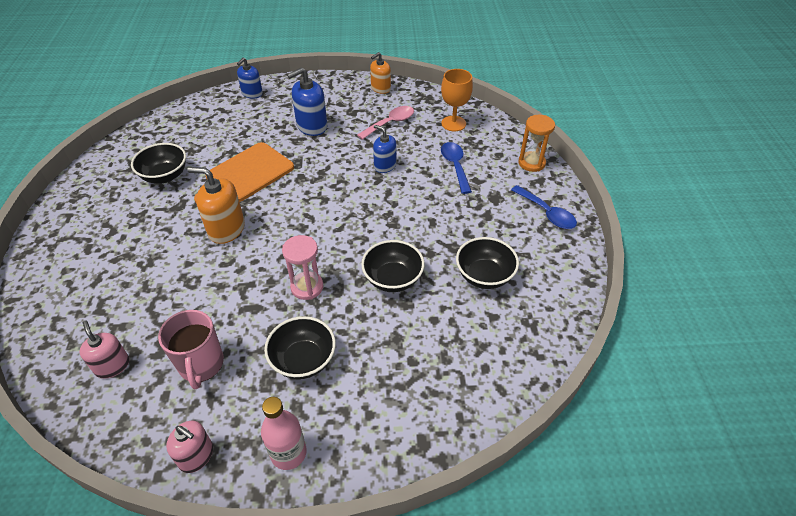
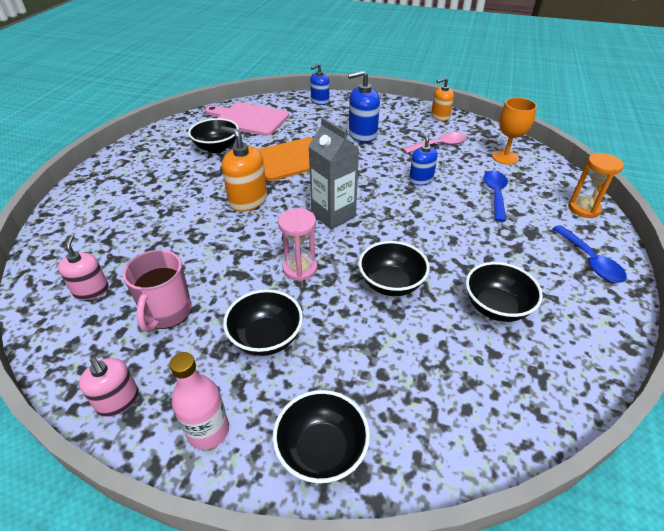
camera: 20 degrees right, 5 degrees down
none -> pink cutting board [205,102,289,136]
none -> black bowl [273,390,370,483]
none -> grey carton [308,118,359,229]

